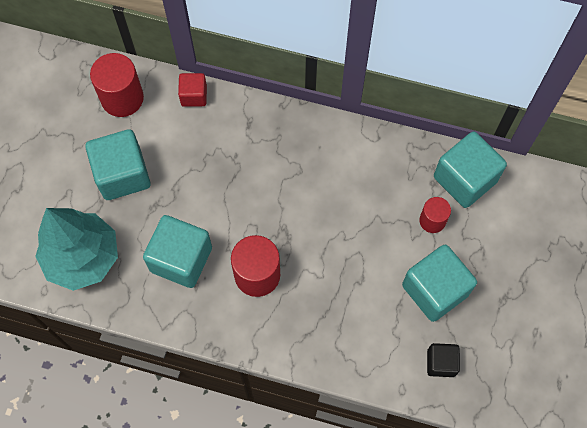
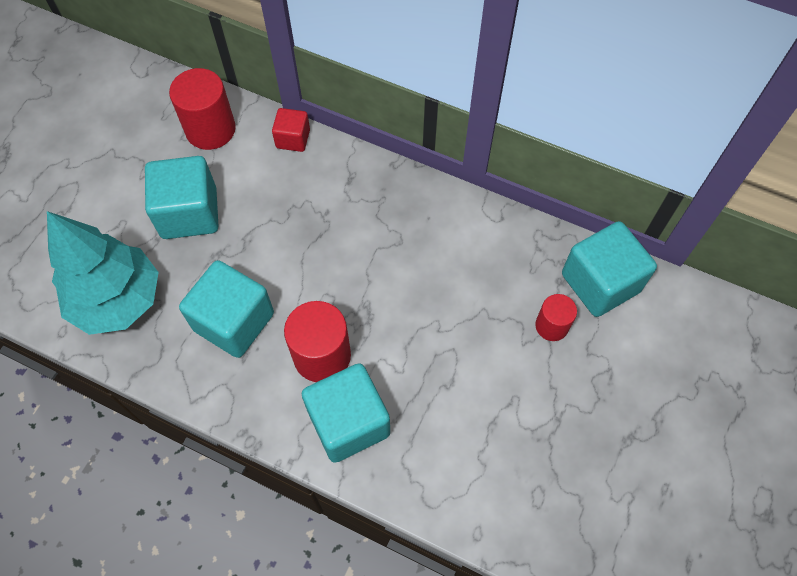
camera: 10 degrees right, 5 degrees down
turquoise cube [402,245,477,322] -> turquoise cube moved to [302,363,390,463]
black cube [427,343,460,377] -> none

